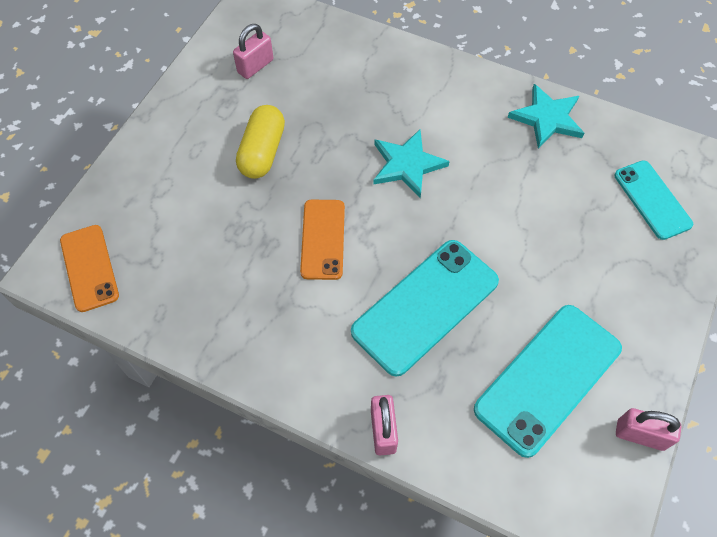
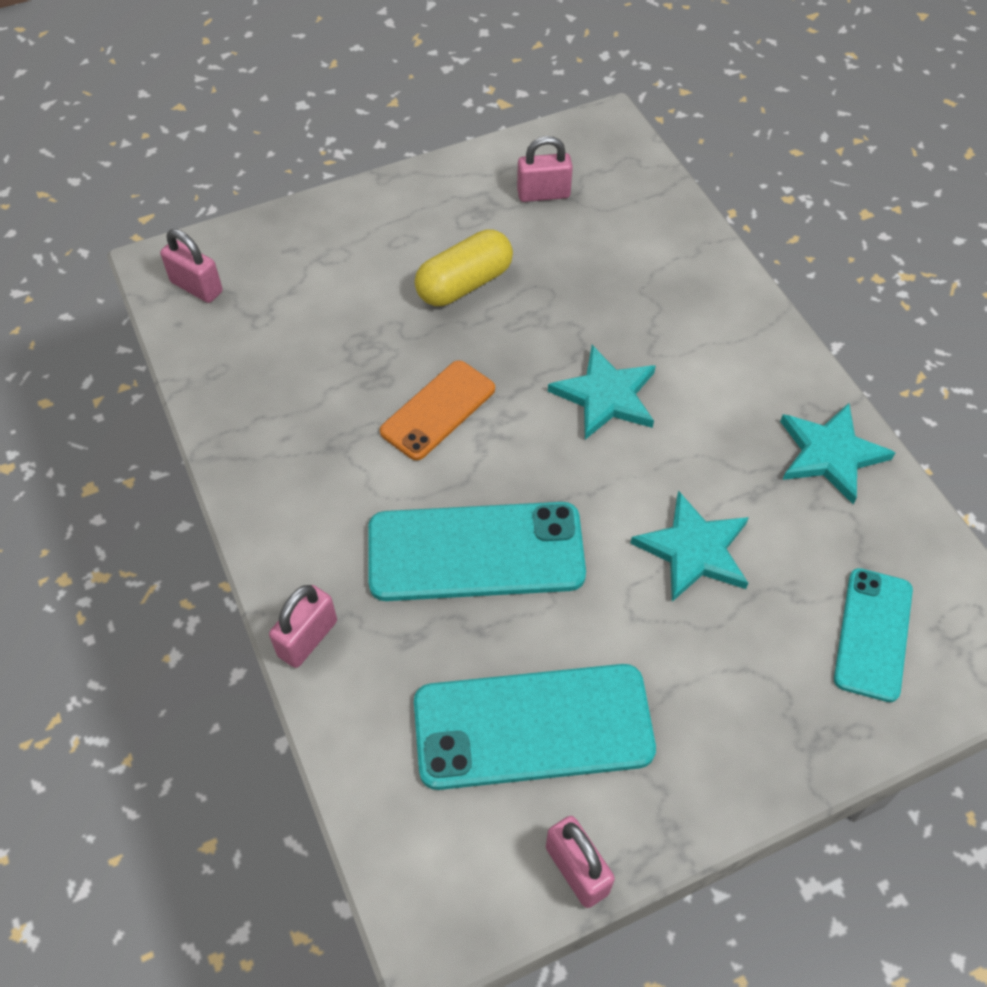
camera: 40 degrees right, 5 degrees down
orange phone [60,225,119,312] -> pink padlock [160,229,223,303]
none -> turquoise star [630,491,749,602]

